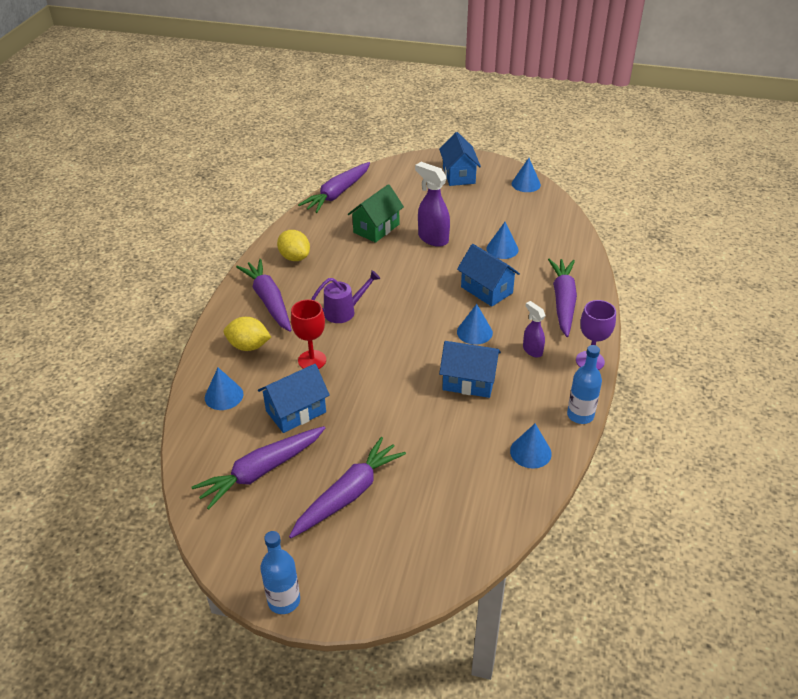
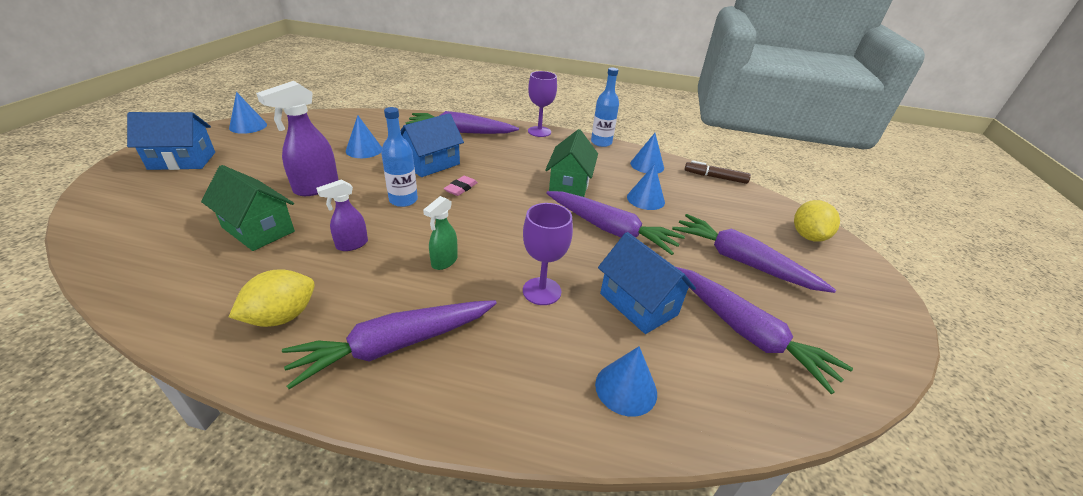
camera: 95 degrees left, 5 degrees down
yellow lemon [224,317,271,351] -> yellow lemon moved to [794,200,840,242]
blue bottle [260,531,300,614] -> blue bottle moved to [381,107,418,207]
red goblet [291,300,326,369] -> purple goblet [523,203,573,305]
purple carrot [298,162,370,213] -> purple carrot moved to [546,191,685,255]
purple watering can [311,270,380,323] -> green spray bottle [423,196,458,270]
blue house [439,341,501,398] -> green house [545,129,598,197]
blue cone [457,304,493,345] -> blue cone moved to [627,164,665,210]
purple spray bottle [523,301,546,357] -> purple spray bottle moved to [316,179,368,251]
none -> pink eraser [444,176,478,196]
none -> brown marker [684,160,751,184]

